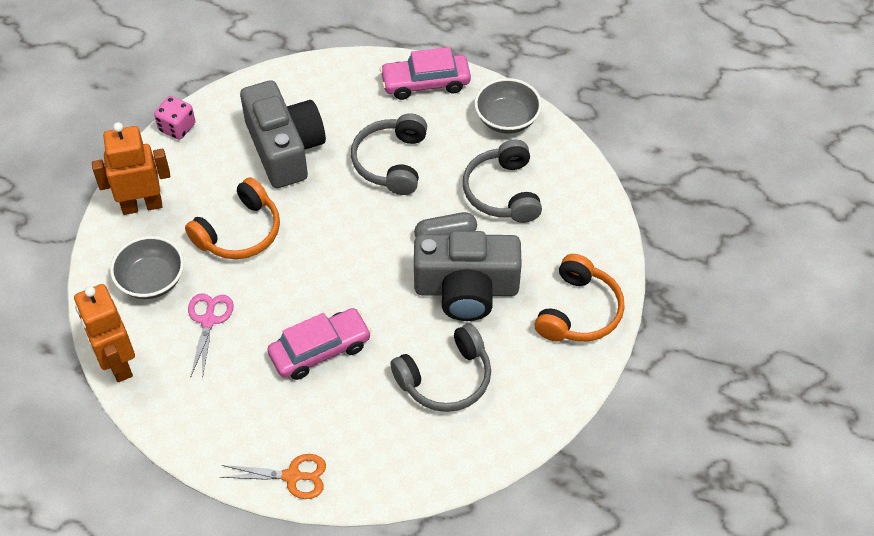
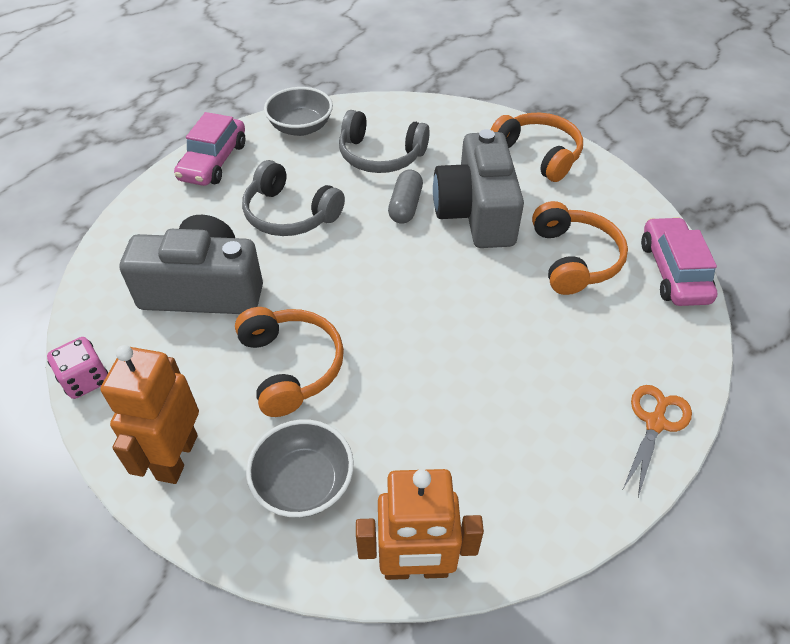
camera: 65 degrees left, 5 degrees down
pink scissors [188,293,234,379] -> none
pink car [267,308,372,380] -> pink car moved to [641,217,717,306]
grey headphones [390,323,491,412] -> orange headphones [532,201,628,295]
grey camera [414,231,522,321] -> grey camera turned 150 degrees clockwise [433,129,524,248]

